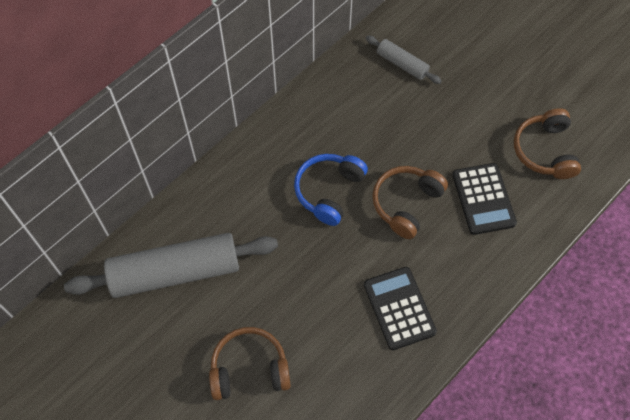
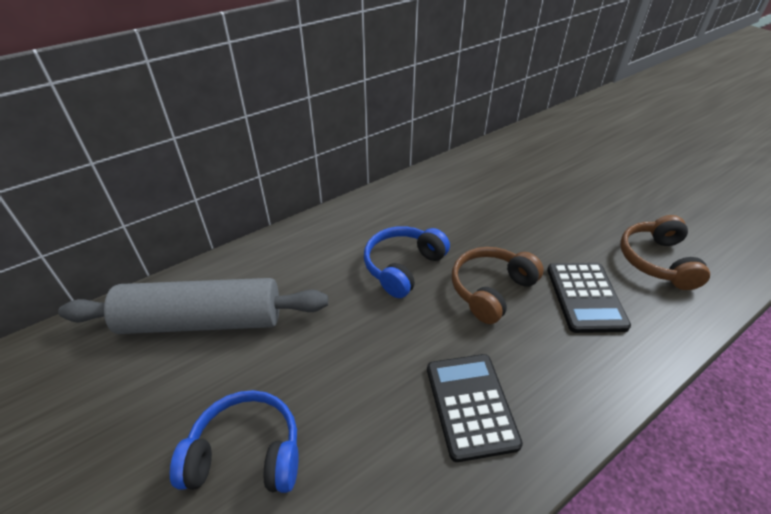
camera: 10 degrees right, 20 degrees down
brown headphones [209,327,291,400] -> blue headphones [170,390,299,493]
grey rolling pin [366,35,442,84] -> none

